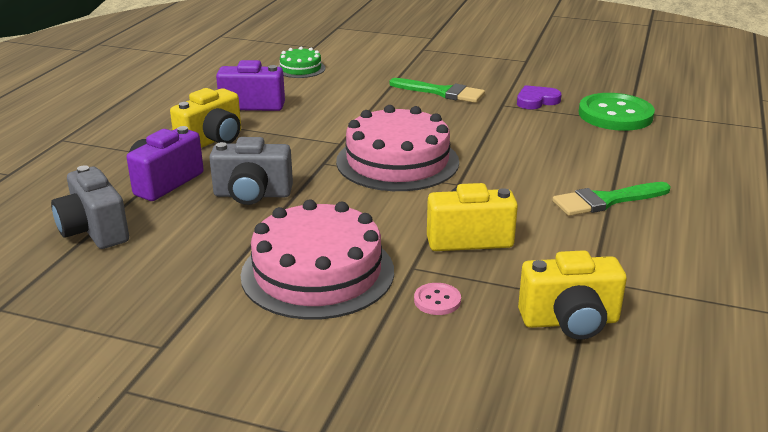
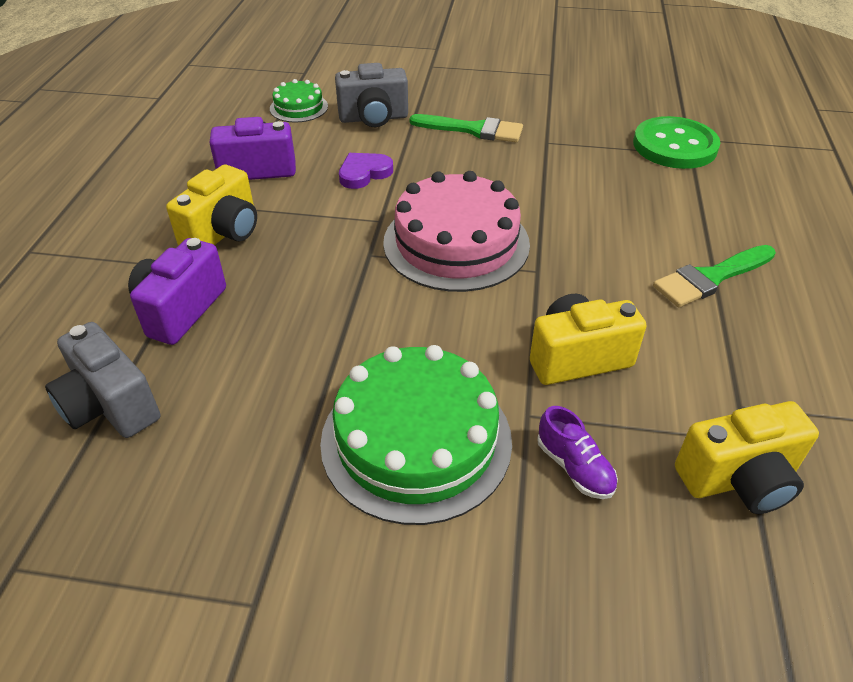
camera: 10 degrees left, 15 degrees up
grey camera [209,137,293,205] -> grey camera moved to [335,63,408,127]
pink cake [241,200,394,320] -> green cake [320,345,512,525]
pink button [414,283,461,315] -> purple shoe [537,406,618,499]
purple heart [517,85,562,109] -> purple heart moved to [339,153,393,189]

